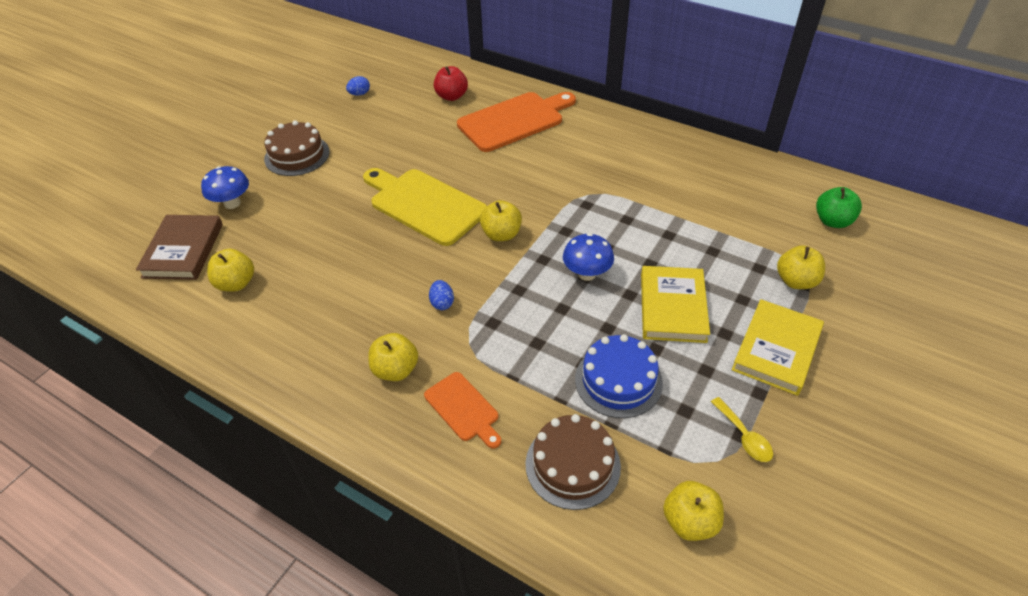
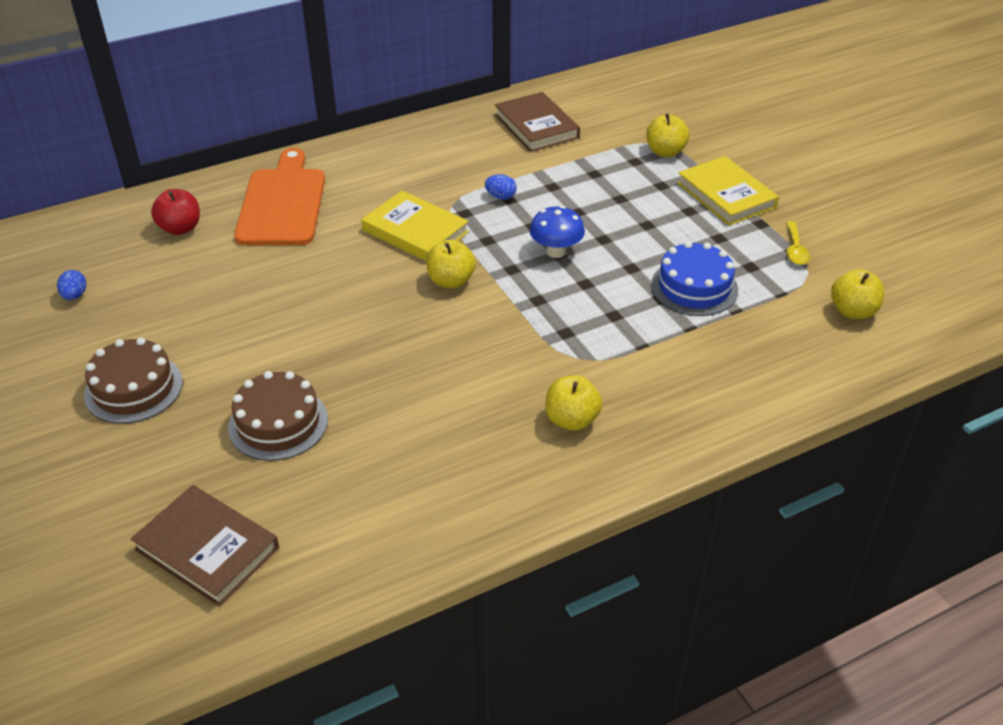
camera: 60 degrees left, 5 degrees down
blue mushroom [201,166,249,209] -> none
yellow apple [207,249,254,292] -> none
yellow cutting board [363,168,487,246] -> none
orange cutting board [424,372,501,449] -> none
blue egg [429,280,454,310] -> blue egg moved to [485,174,517,200]
brown cake [525,414,621,510] -> brown cake moved to [228,371,328,461]
yellow book [641,266,710,343] -> yellow book moved to [361,191,469,261]
yellow spoon [711,397,773,462] -> yellow spoon turned 90 degrees clockwise [786,221,810,265]
green apple [816,187,862,228] -> none
none -> brown book [495,92,580,152]

